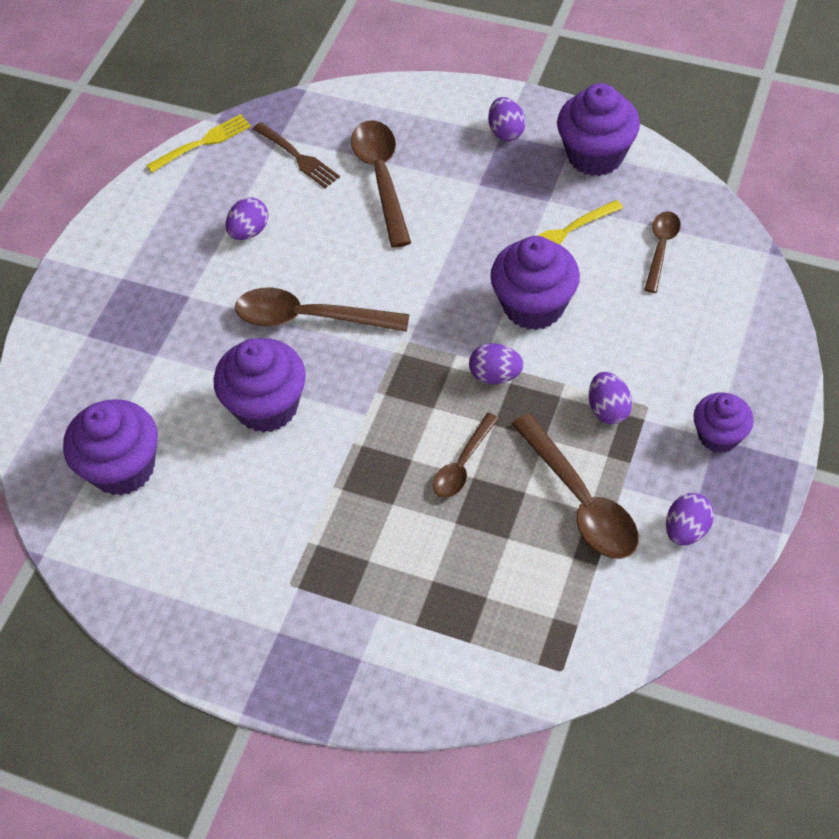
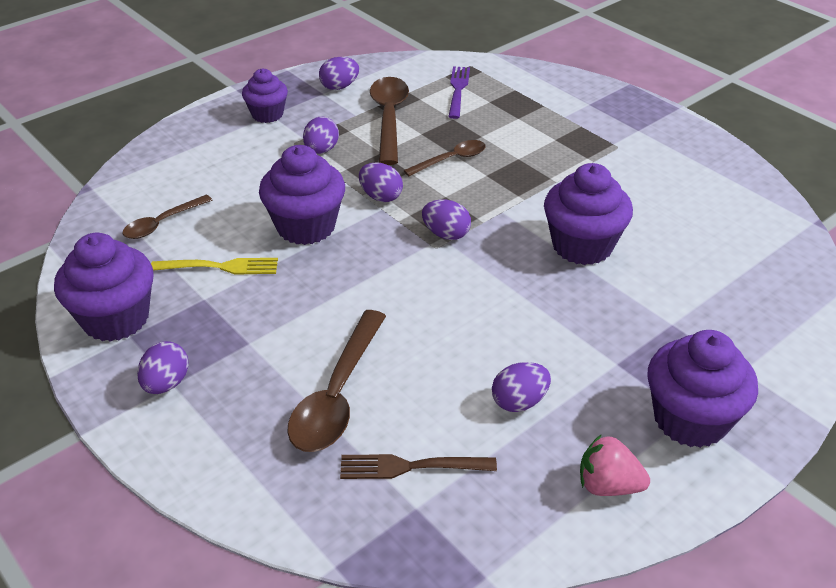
camera: 155 degrees left, 15 degrees down
purple cupcake [63,399,158,496] -> purple cupcake moved to [647,330,758,448]
yellow fork [146,114,251,173] -> none
brown spoon [235,288,410,332] -> none
brown fork [253,122,340,188] -> brown fork turned 75 degrees counterclockwise [340,454,497,479]
none -> purple egg [422,200,471,240]
none -> purple fork [448,66,470,119]
none -> pink strawberry [580,434,650,496]

